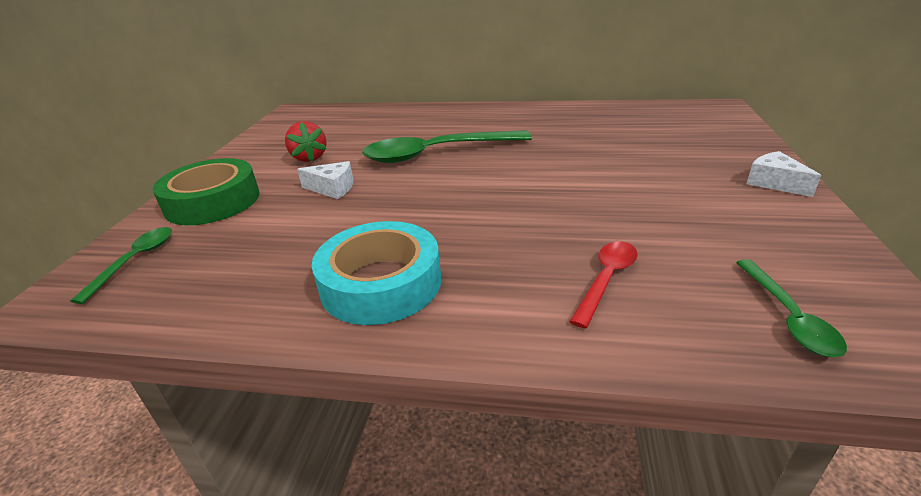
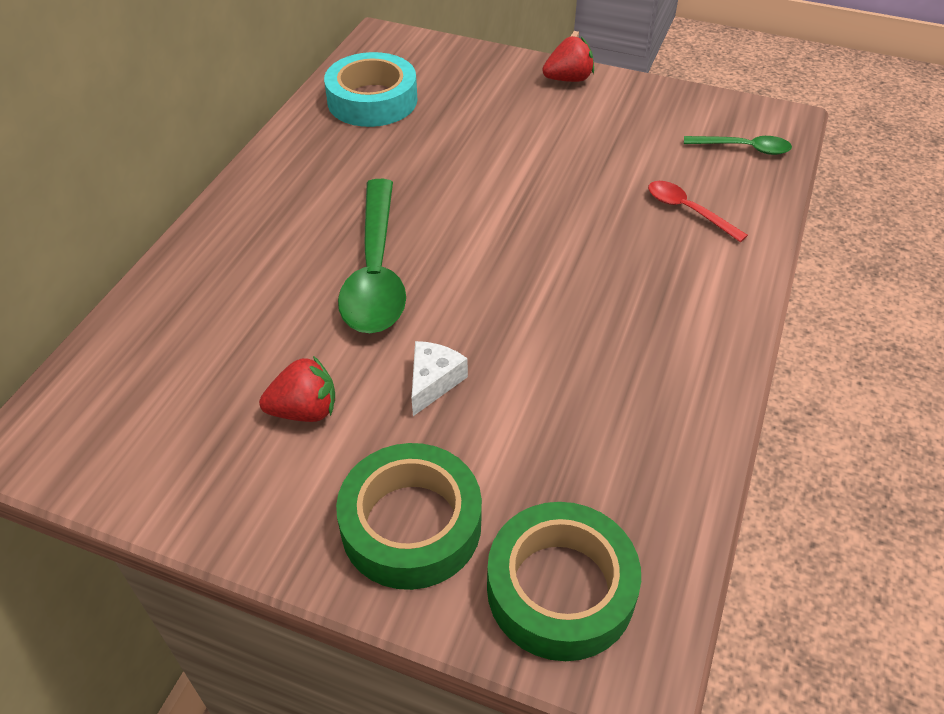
camera: 80 degrees left, 15 degrees up
green spoon [71,227,172,304] -> green tape [487,502,641,661]
turquoise tape [312,221,441,325] -> turquoise tape moved to [324,52,417,127]
white cheese [747,151,821,197] -> red strawberry [542,36,594,82]

